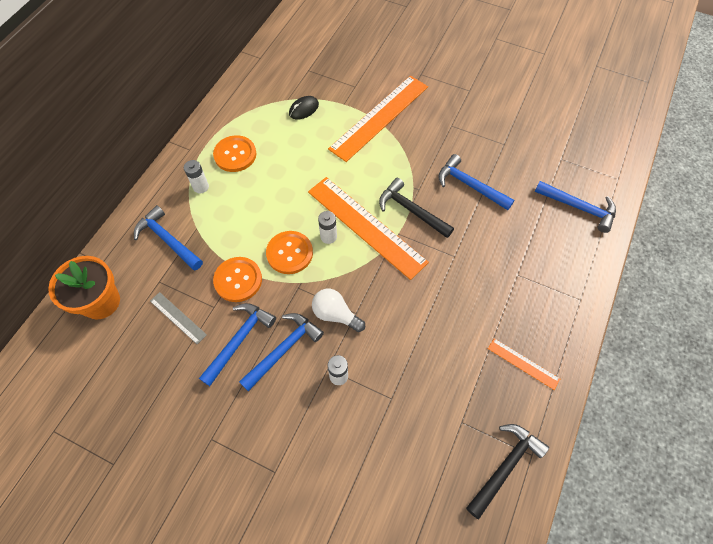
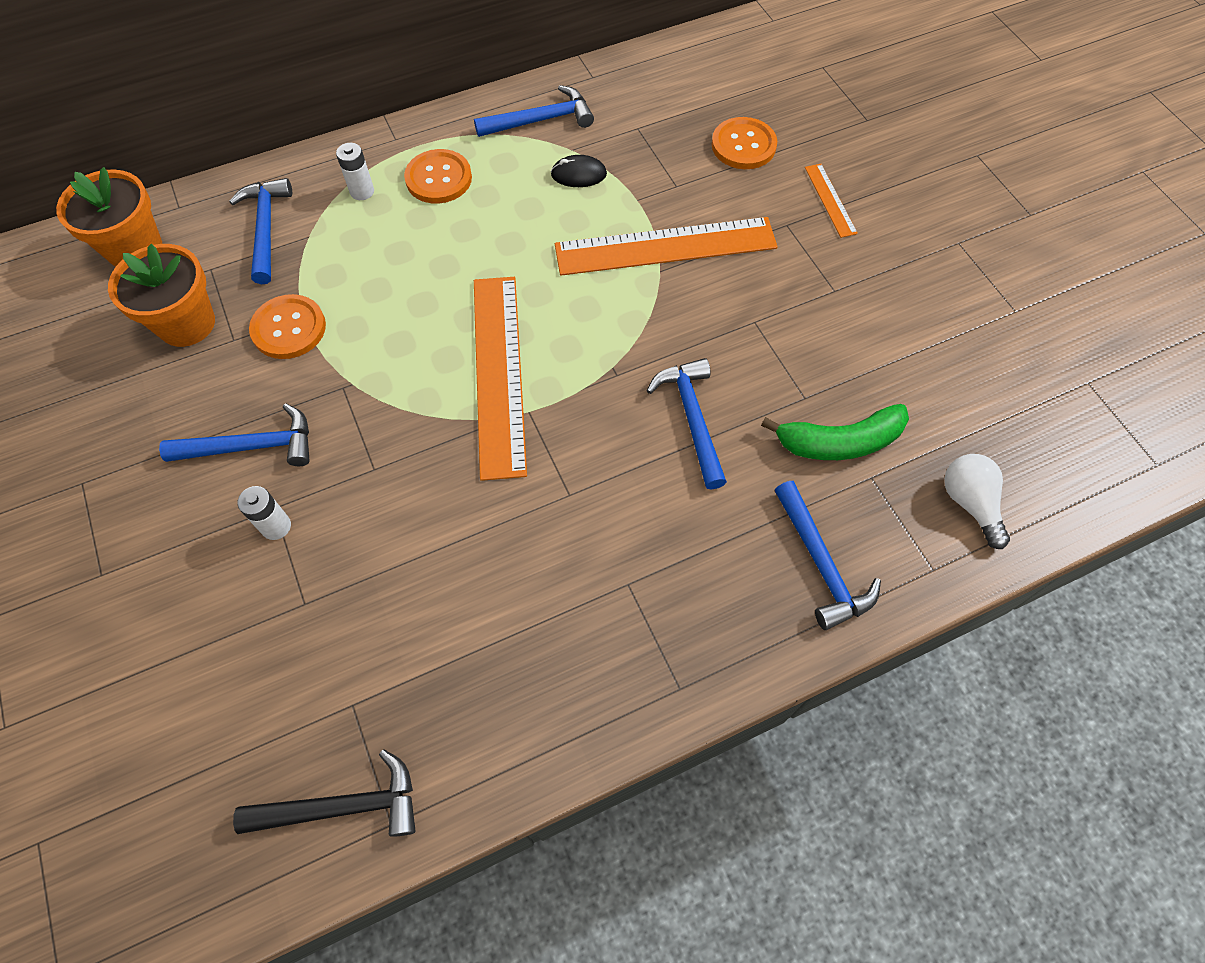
camera: 40 degrees right, 0 degrees up
grey ruler [150,292,207,344] -> orange flower pot [108,244,215,347]
blue hammer [199,303,276,386] -> blue hammer moved to [474,85,594,137]
orange button [266,231,313,274] -> orange button moved to [712,117,777,169]
white light bulb [312,289,365,332] -> white light bulb moved to [944,454,1010,549]
white battery [318,211,337,244] -> none
black hammer [379,178,454,238] -> none
orange ruler [488,338,560,390] -> orange ruler moved to [805,164,858,238]
none -> green banana [761,404,909,460]

